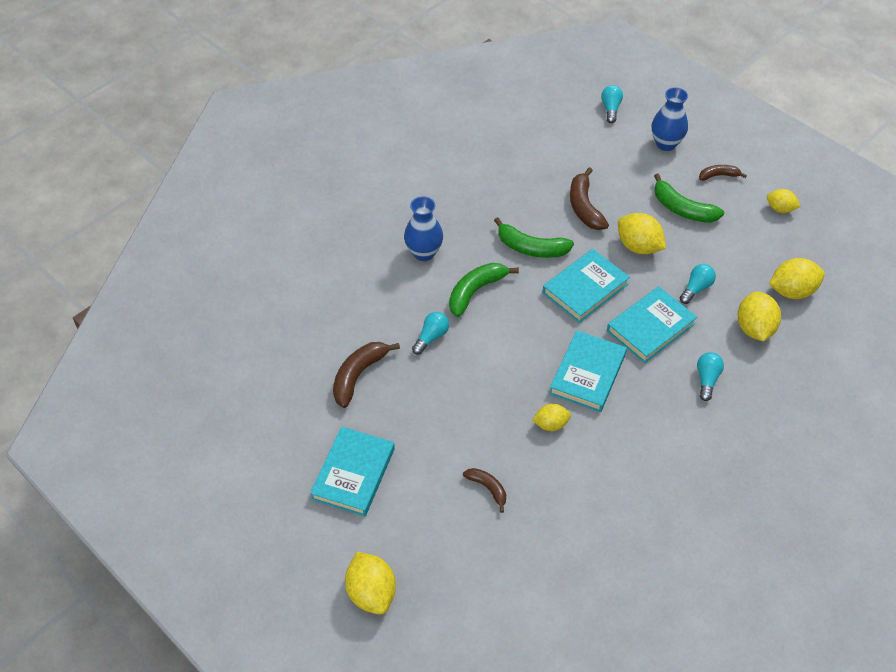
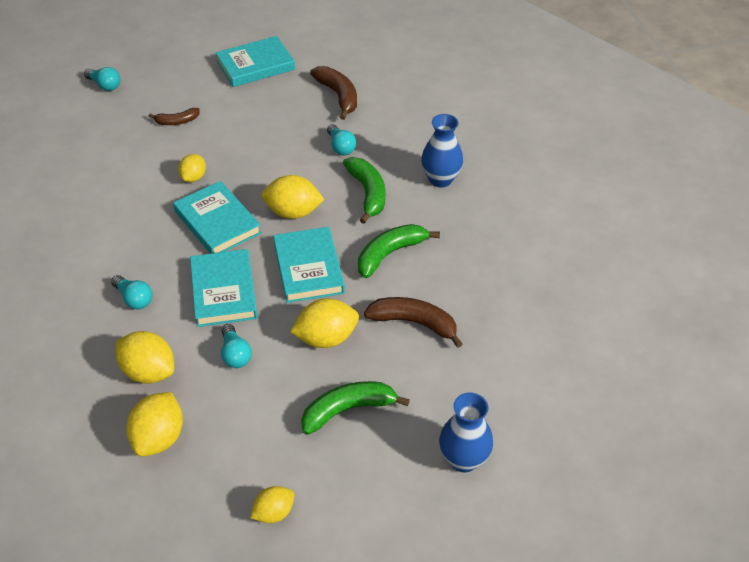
camera: 120 degrees right, 5 degrees down
turquoise book [310,427,395,516] -> turquoise book turned 75 degrees counterclockwise [215,36,295,87]
yellow lemon [345,552,396,615] -> yellow lemon moved to [262,175,325,219]
turquoise light bulb [601,85,623,123] -> turquoise light bulb moved to [84,67,120,91]
brown banana [699,165,747,181] -> none

